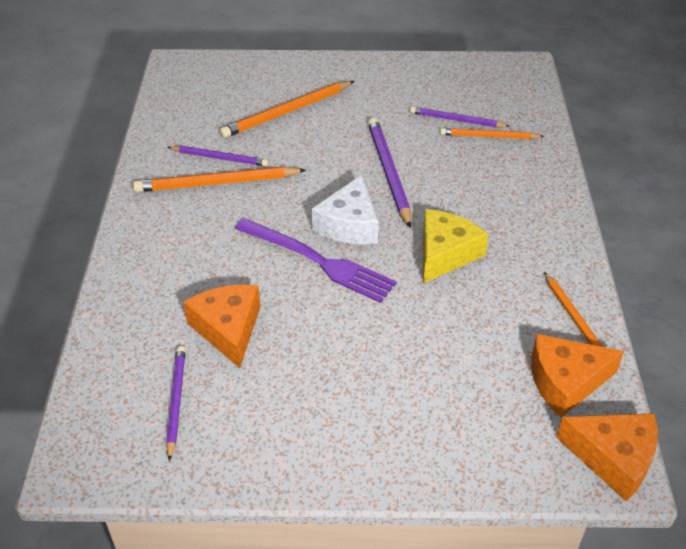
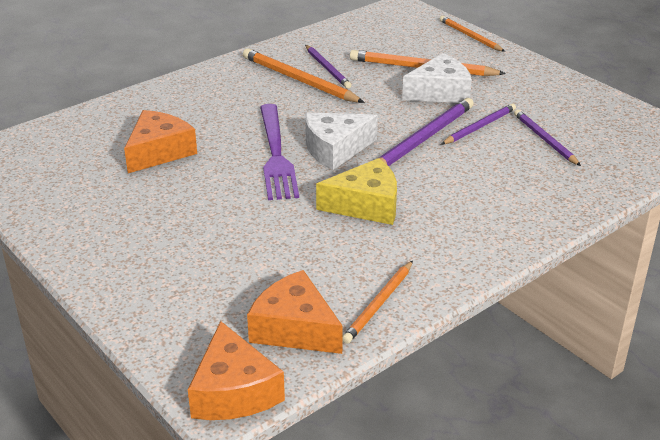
camera: 50 degrees right, 10 degrees down
purple pencil [166,346,186,461] -> purple pencil moved to [441,103,516,145]
orange pencil [440,128,544,139] -> orange pencil moved to [440,16,505,52]
none -> white cheese [402,53,472,103]

